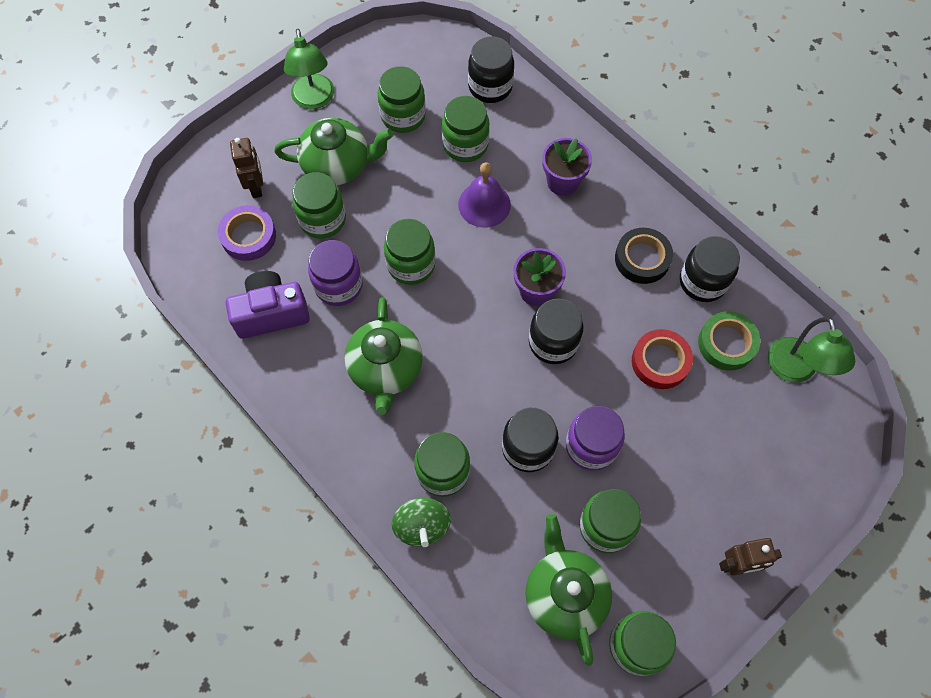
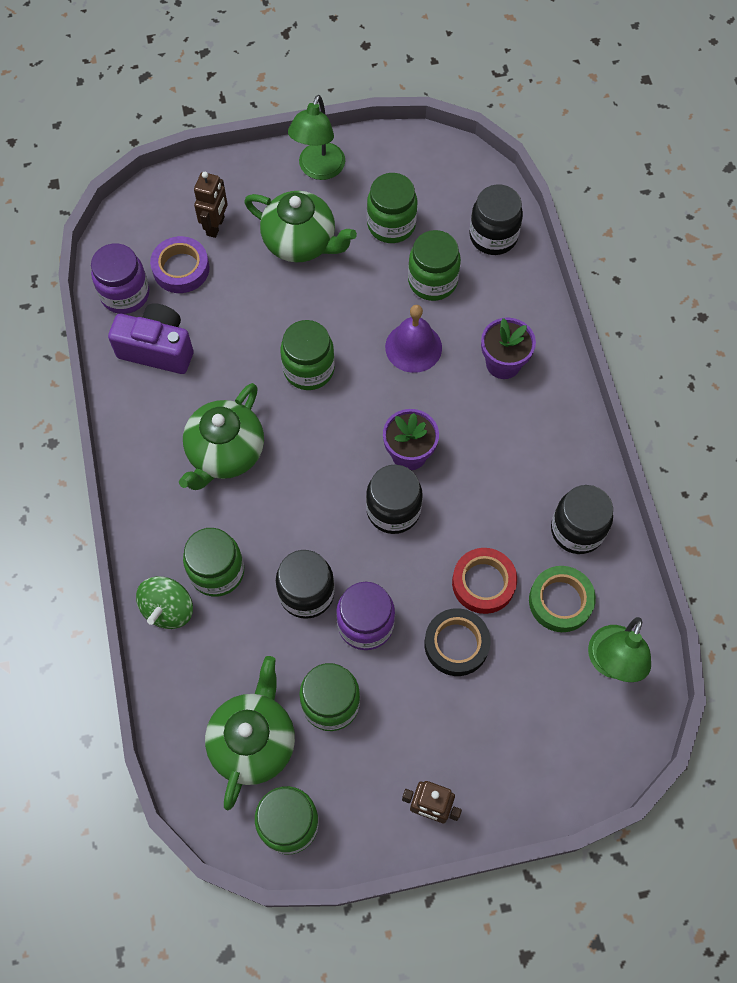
camera: 30 degrees right, 0 degrees up
green jar [292,172,346,239] -> none
purple jar [308,240,363,306] -> purple jar moved to [91,243,149,314]
black tape [615,228,673,284] -> black tape moved to [424,608,491,676]

